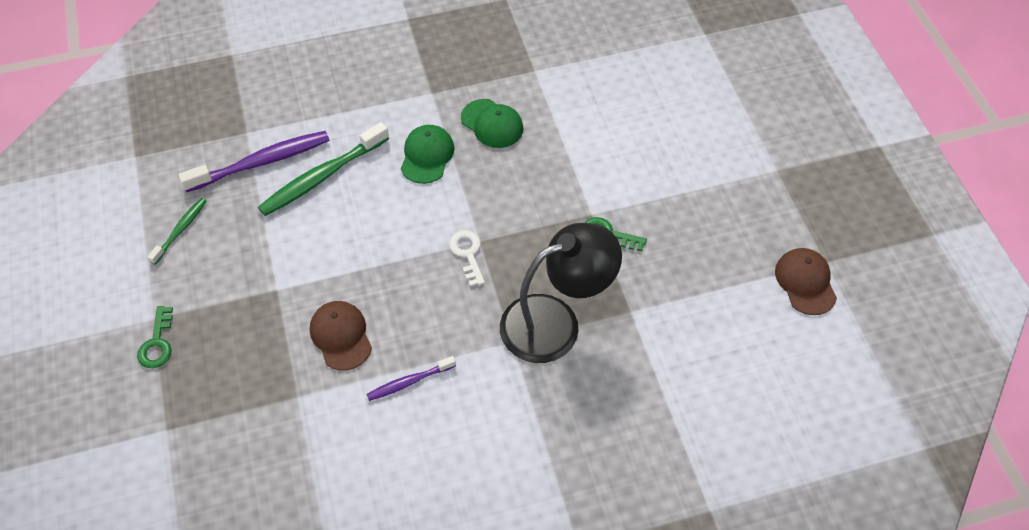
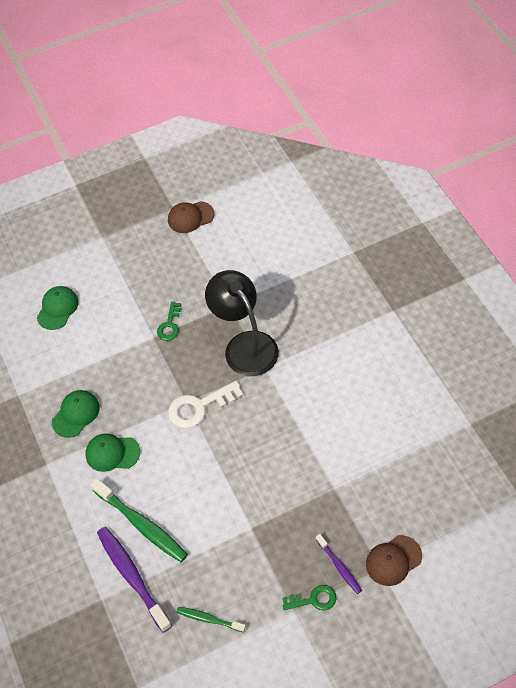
camera: 95 degrees left, 0 degrees up
brown cap [310,301,372,370] -> brown cap moved to [366,535,422,586]
purple toothbrush [366,356,456,401] -> purple toothbrush moved to [316,534,362,594]
white key [449,230,485,287] -> white key [168,381,243,428], size x1.61
none -> green cap [37,286,79,330]

